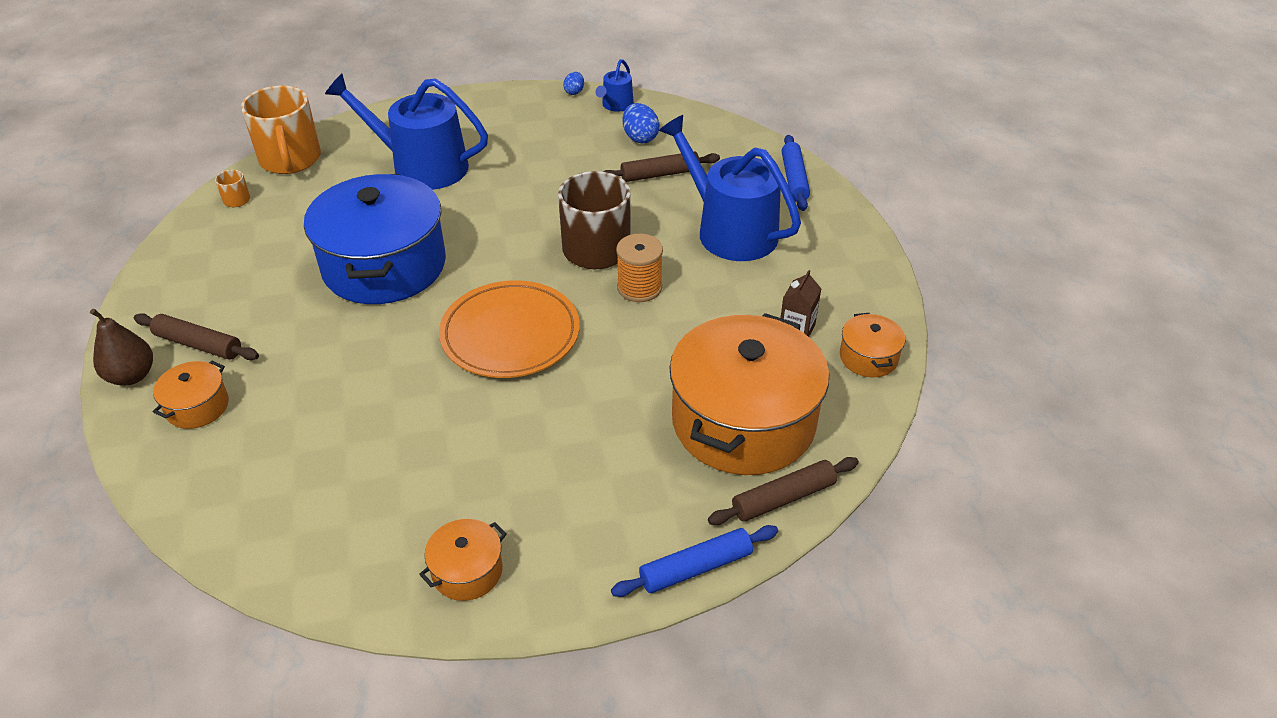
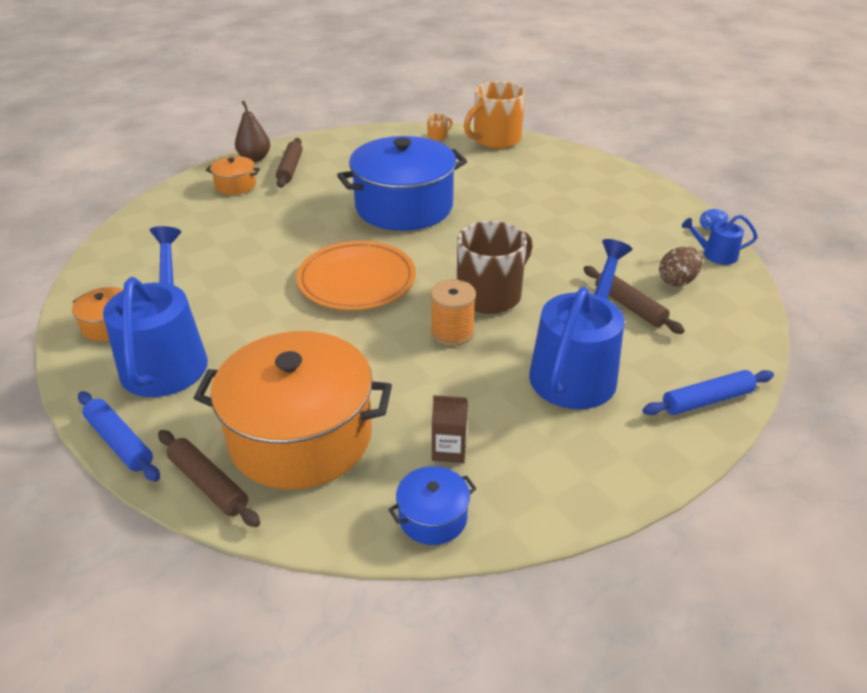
camera: 70 degrees right, 5 degrees down
blue watering can [325,74,488,190] -> blue watering can moved to [103,226,208,397]
blue egg [623,103,659,144] -> brown egg [659,246,702,286]
orange pot [840,313,905,377] -> blue pot [388,466,477,545]

